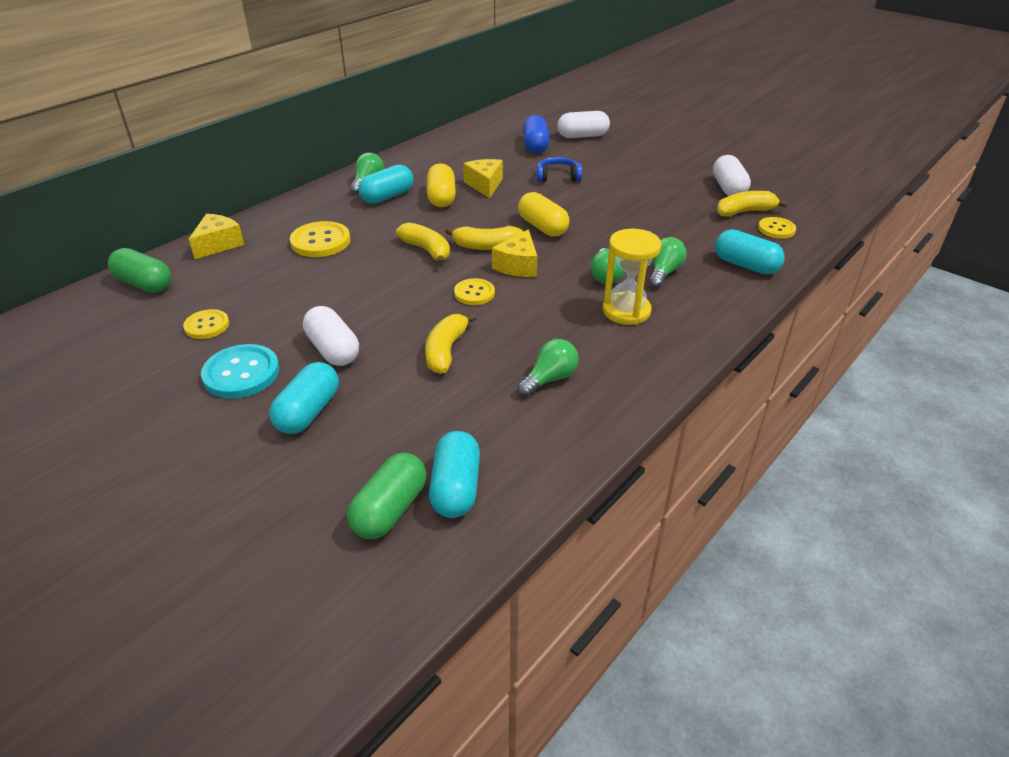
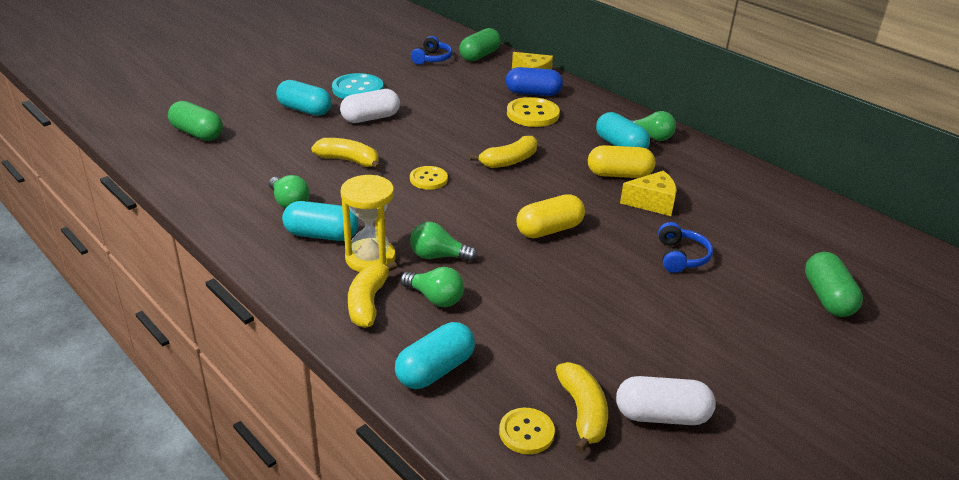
camera: 95 degrees right, 5 degrees down
yellow button [183,309,229,339] -> none
turquoise capsule [429,431,480,518] -> turquoise capsule moved to [282,201,359,241]
yellow banana [445,226,523,250] -> yellow banana moved to [348,261,398,328]
yellow cheese [492,229,537,277] -> none
blue capsule [523,115,549,153] -> blue capsule moved to [505,67,563,96]
white capsule [557,111,610,138] -> green capsule [805,252,863,317]
none -> blue headphones [411,36,452,65]

